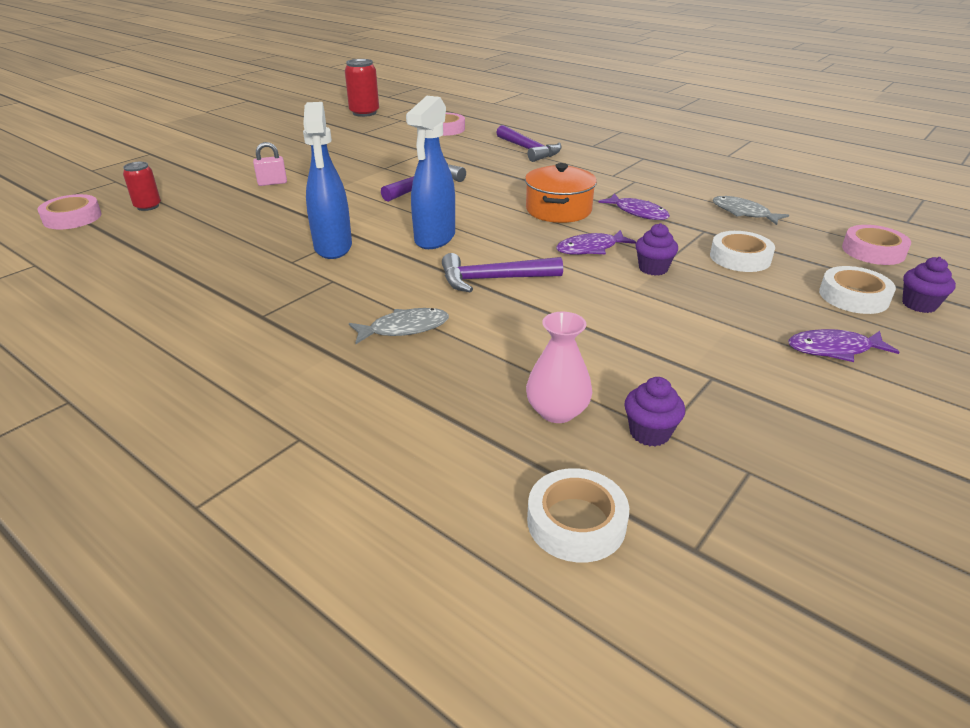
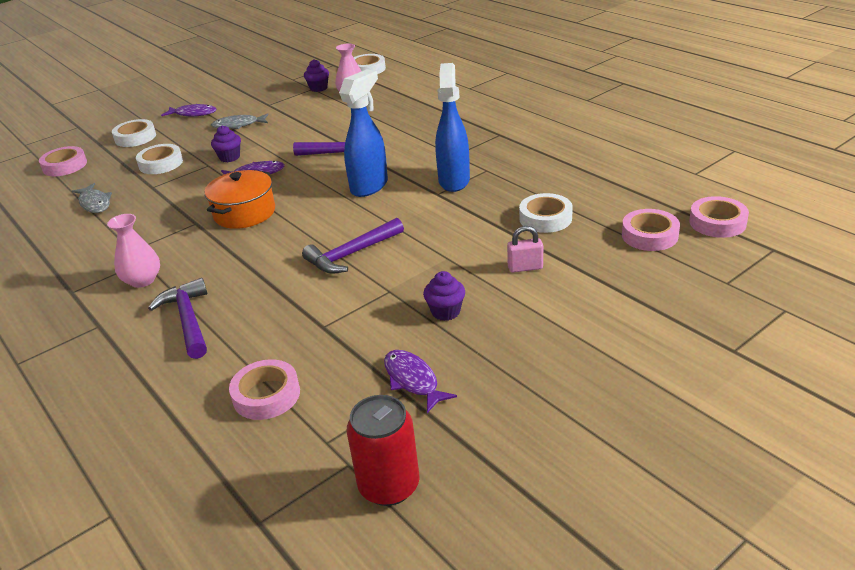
camera: 165 degrees left, 0 degrees up
red can [123,162,161,211] -> pink tape [622,209,680,251]
grey fish [349,308,449,344] -> grey fish moved to [211,113,268,129]
purple fish [598,193,670,220] -> purple fish moved to [384,350,457,413]
purple cupcake [902,257,956,313] -> purple cupcake moved to [423,271,465,321]
none -> pink vase [107,214,160,288]
none -> white tape [519,193,573,233]

